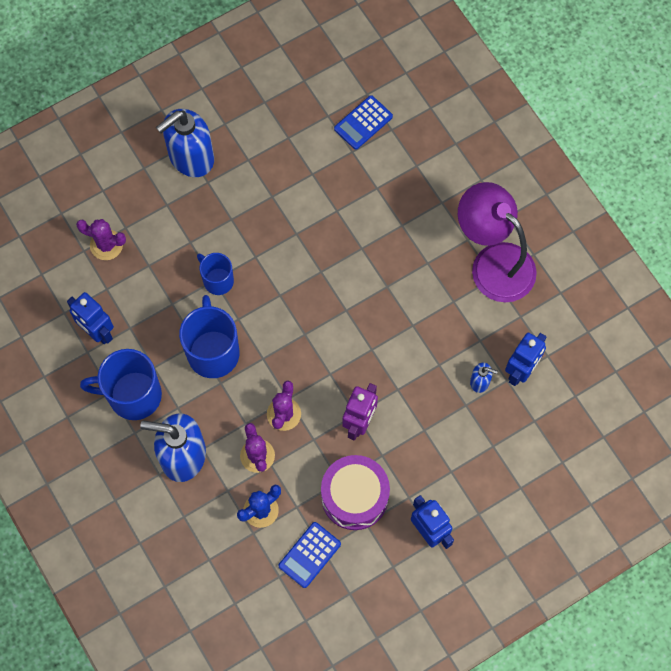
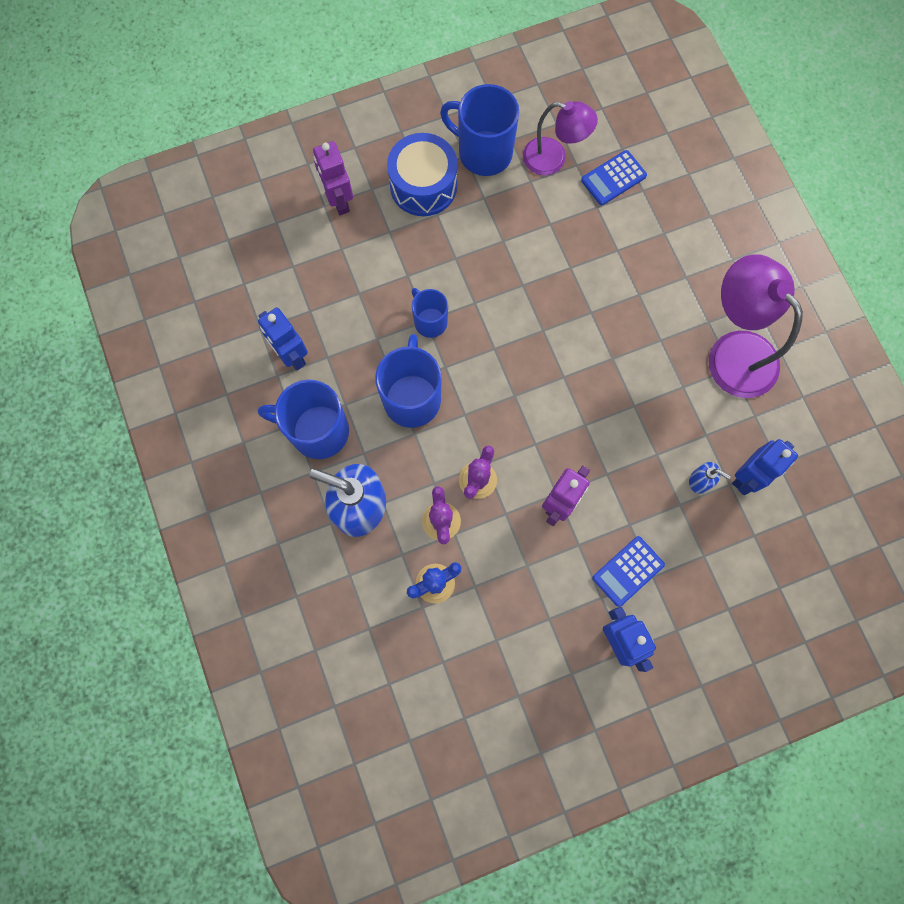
camera: 10 degrees right, 5 degrees up
purple cactus [76,219,126,260] -> none
blue soap dispenser [156,109,214,177] -> blue drum [387,133,458,216]
blue calculator [278,522,341,588] -> blue calculator moved to [592,536,665,607]
purple drum [321,455,390,530] -> none
none -> purple robot [313,141,353,215]
none -> blue mug [440,84,519,176]
none -> purple lamp [523,101,598,175]

